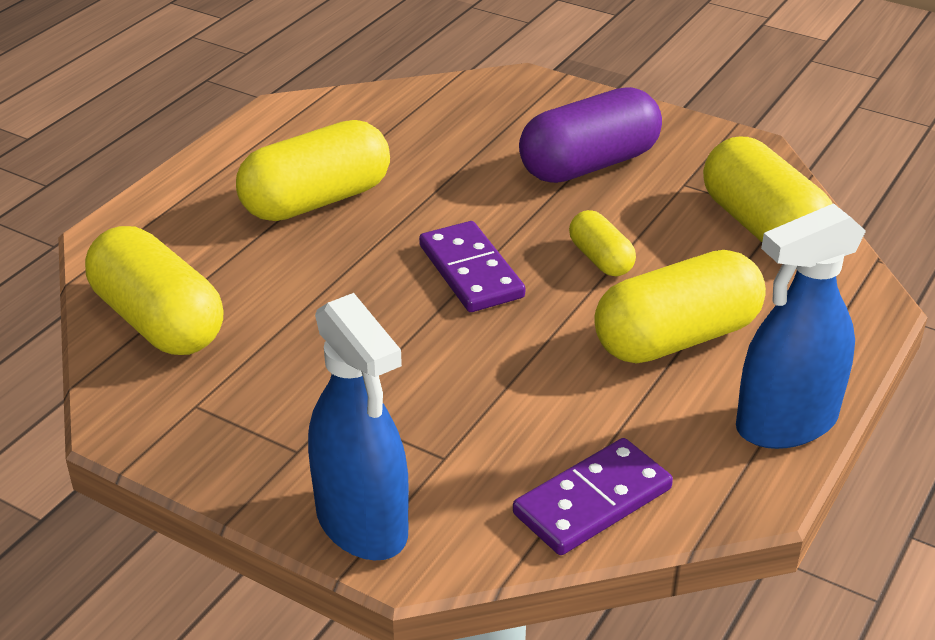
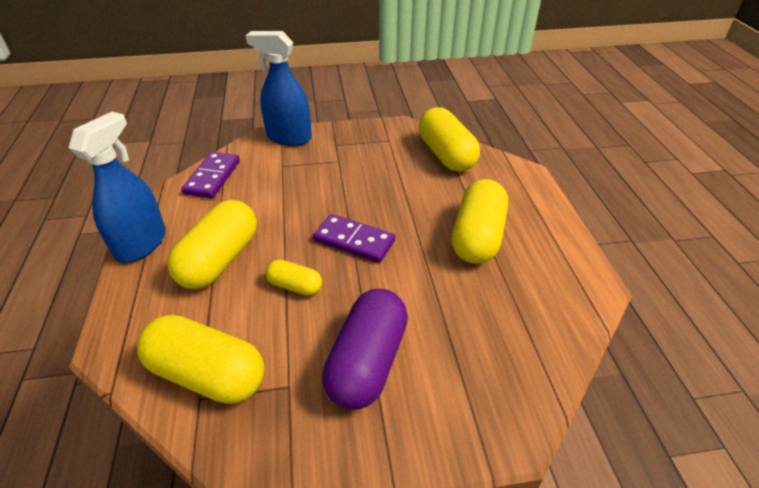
camera: 140 degrees right, 5 degrees up
yellow capsule [85,226,223,355] -> yellow capsule turned 60 degrees clockwise [419,107,480,172]

